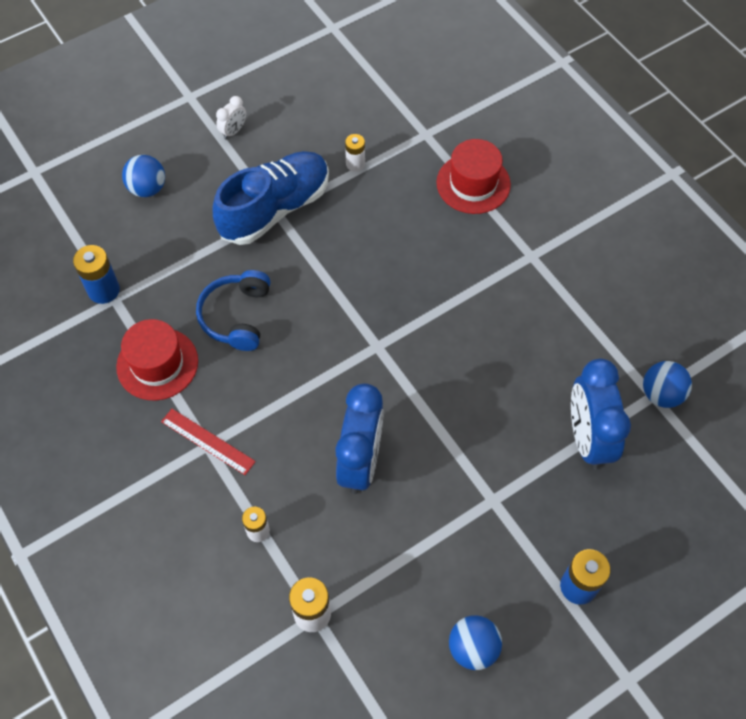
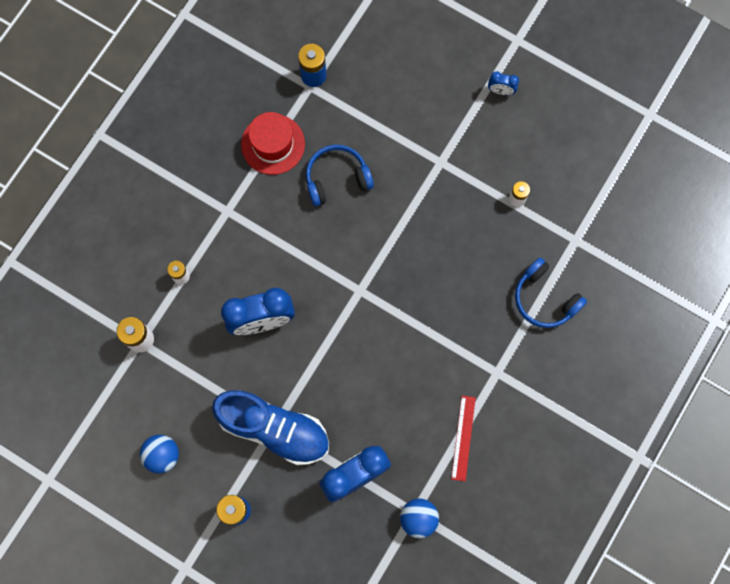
camera: 65 degrees right, 15 degrees up
blue ball [122,155,165,197] -> none
red ruler [161,409,256,475] -> red ruler moved to [451,396,476,481]
blue shoe [213,151,329,245] -> blue shoe moved to [212,390,329,465]
white clock [216,96,246,139] -> blue clock [488,71,519,95]
red hat [436,139,511,214] -> blue headphones [515,258,587,328]

